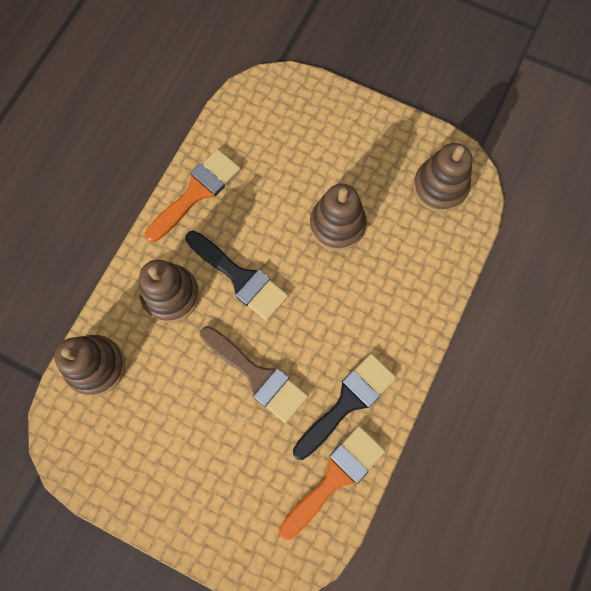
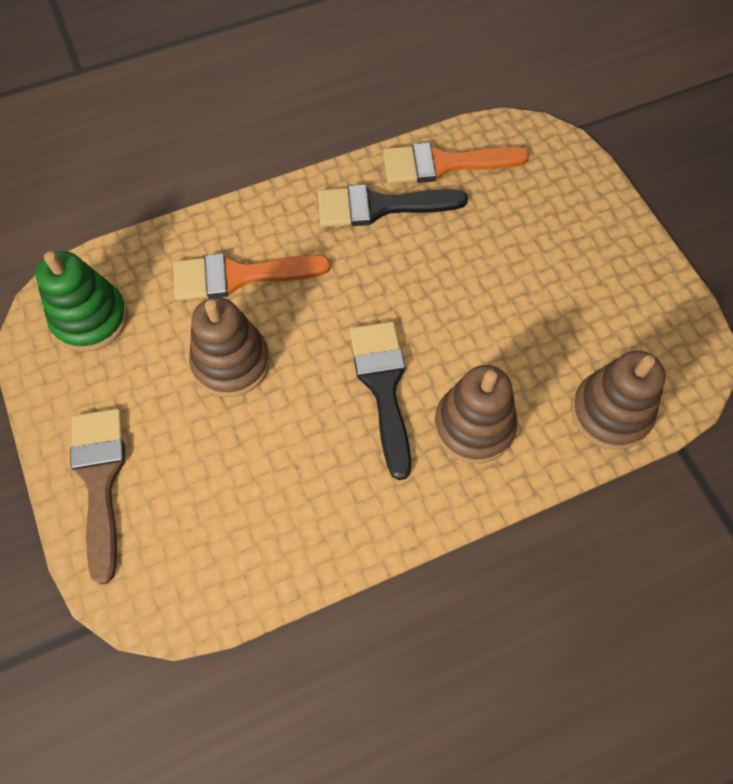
camera: 140 degrees left, 10 degrees down
orange brush [145,149,241,242] -> orange brush moved to [173,253,331,301]
brown brush [200,326,308,423] -> brown brush moved to [70,409,125,585]
brown stacking toy [413,143,473,212] -> green stacking toy [35,251,128,352]

